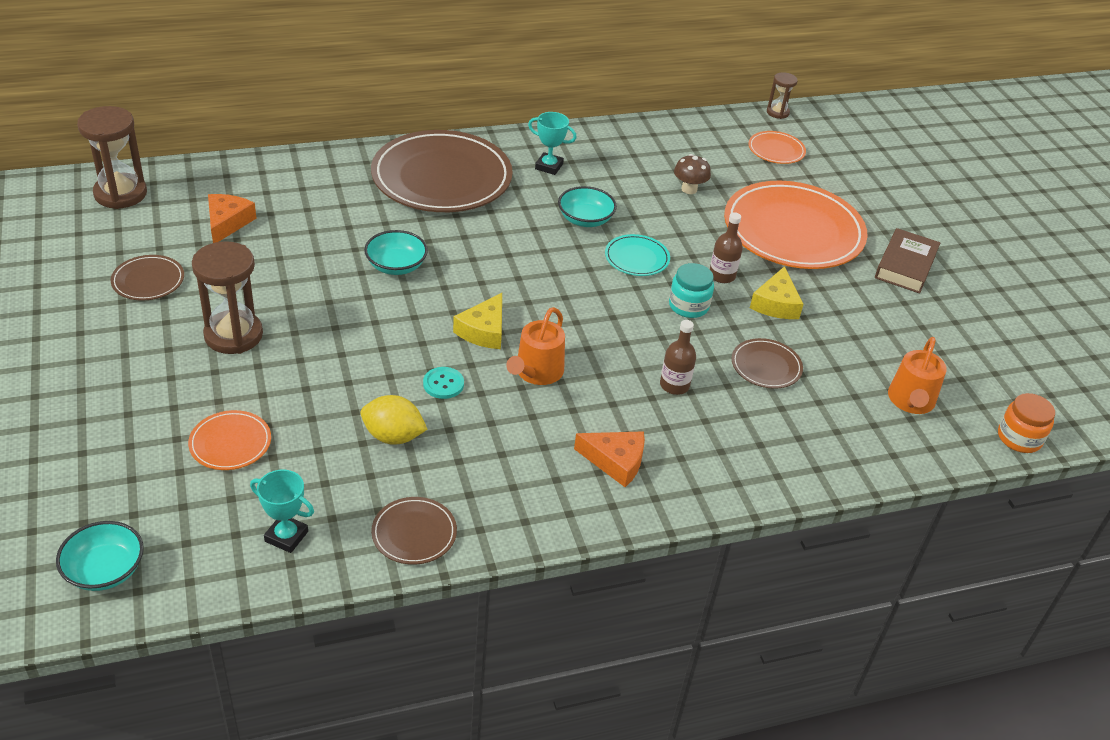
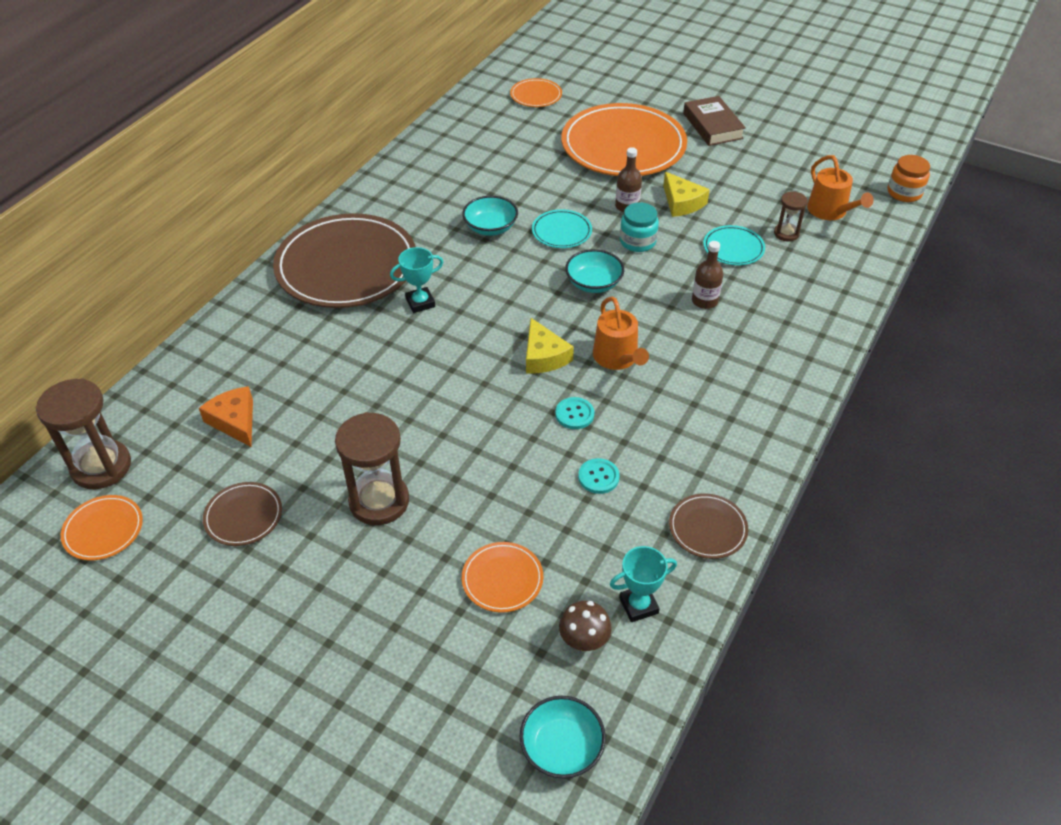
camera: 40 degrees left, 5 degrees up
yellow lemon [361,395,428,445] -> turquoise button [578,458,620,494]
turquoise bowl [364,230,428,275] -> turquoise bowl moved to [565,249,624,293]
turquoise trophy [528,112,577,175] -> turquoise trophy moved to [390,247,443,313]
orange cheese [574,431,645,487] -> none
brown mushroom [674,154,711,194] -> brown mushroom moved to [559,601,612,651]
brown plate [732,338,803,389] -> turquoise plate [703,225,765,265]
brown hourglass [767,72,798,119] -> brown hourglass moved to [774,191,808,242]
none -> orange plate [61,495,143,560]

